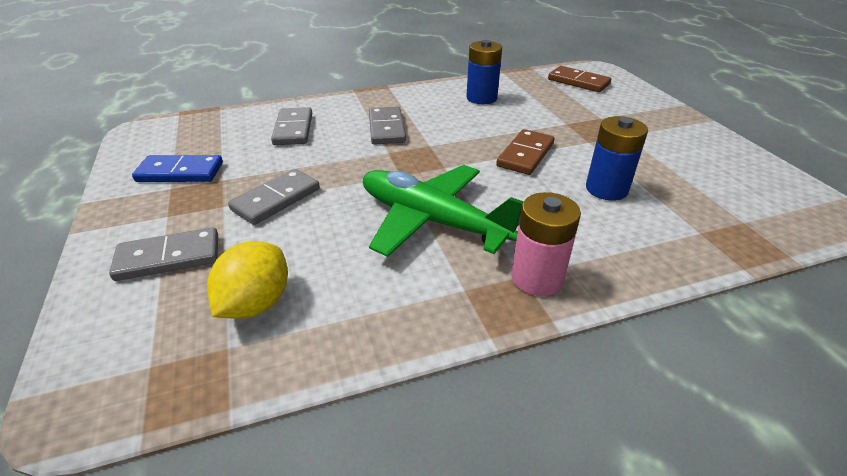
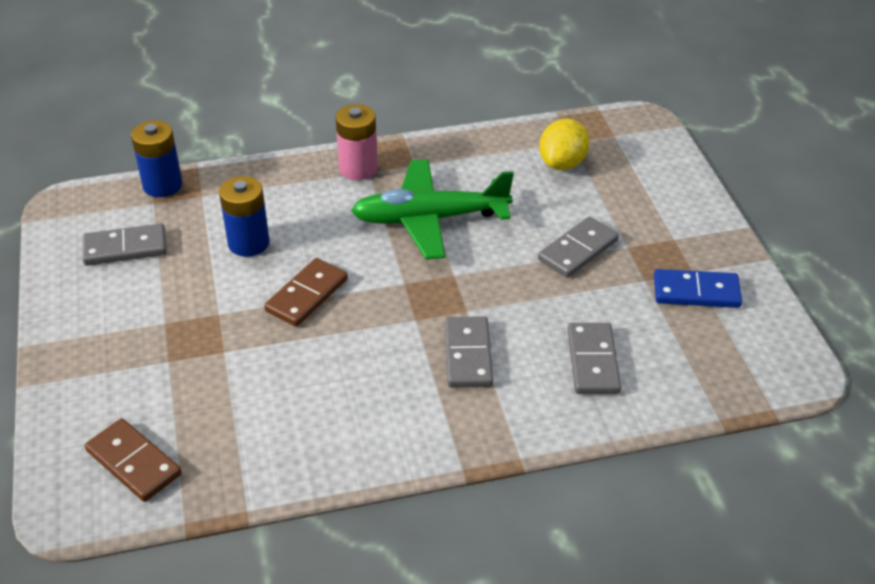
camera: 175 degrees left, 5 degrees up
grey domino [109,227,218,281] -> grey domino moved to [82,224,167,266]
green plane [363,165,523,257] -> green plane turned 135 degrees clockwise [351,159,514,259]
blue battery [466,40,502,104] -> blue battery moved to [131,120,183,197]

